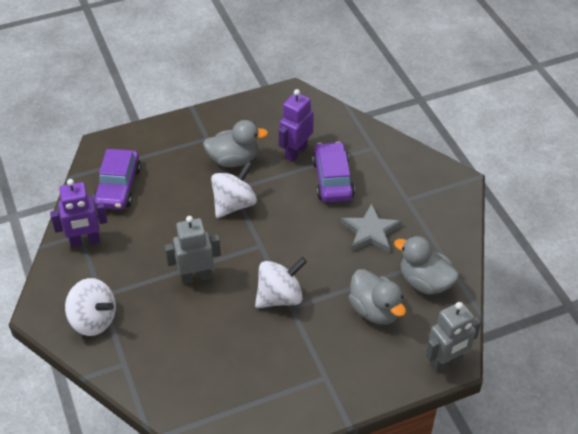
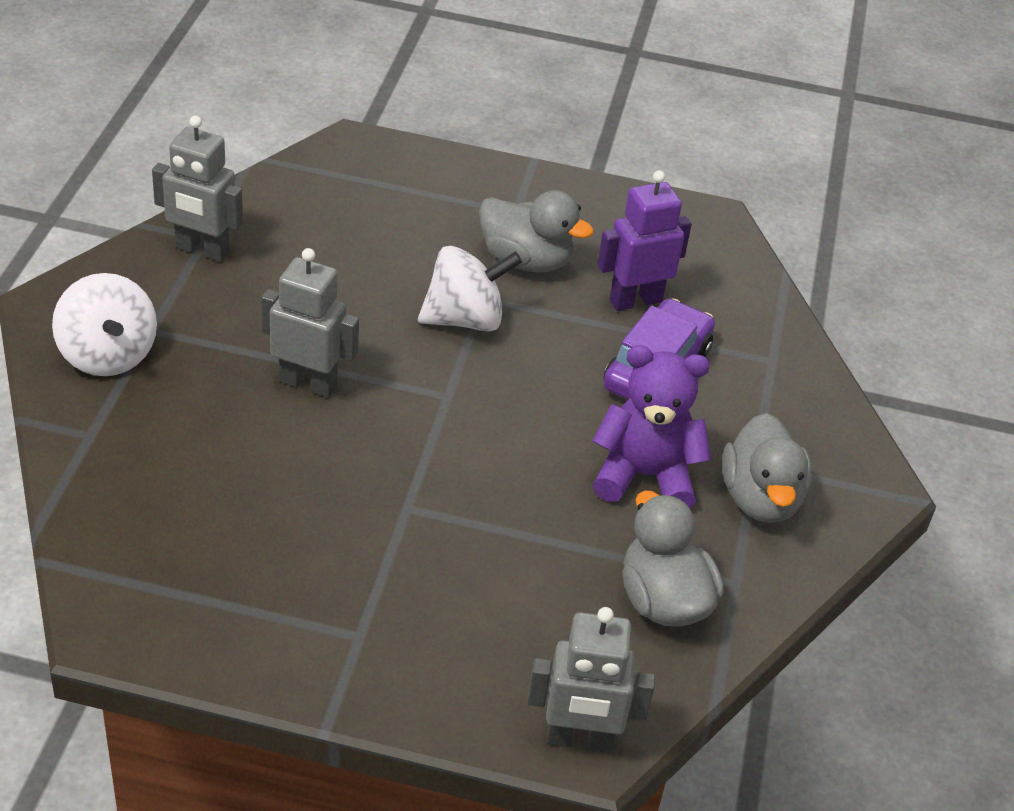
camera: 30 degrees right, 5 degrees down
purple robot [50,179,107,248] -> grey robot [152,116,243,262]
purple car [93,149,141,210] -> none
white spinning top [255,257,307,308] -> none
grey star [341,203,401,253] -> purple teddy bear [593,345,711,508]
grey duck [348,269,406,325] -> grey duck moved to [722,413,812,523]

